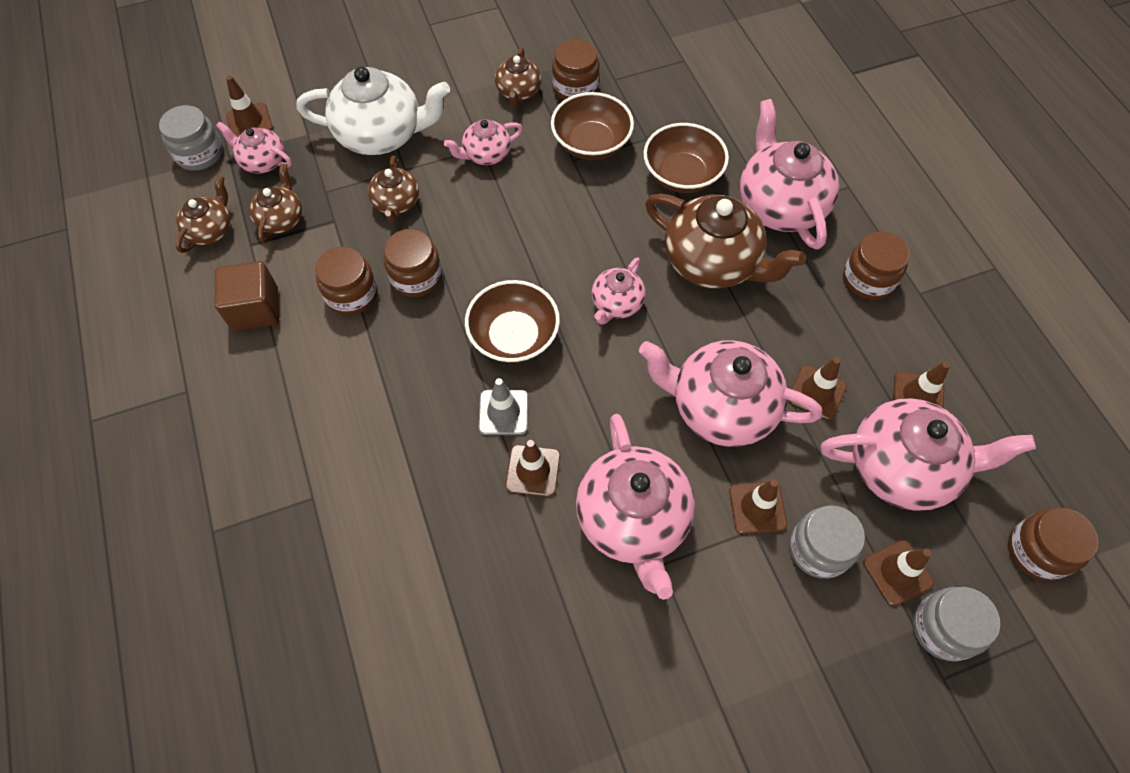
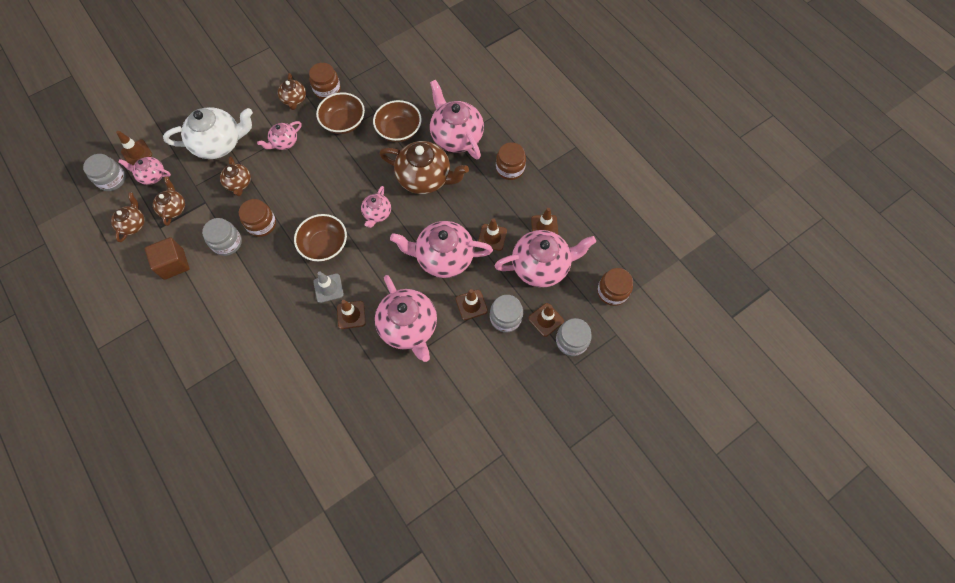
camera: 15 degrees left, 5 degrees up
brown jar [315,247,378,315] -> grey jar [202,218,242,256]

